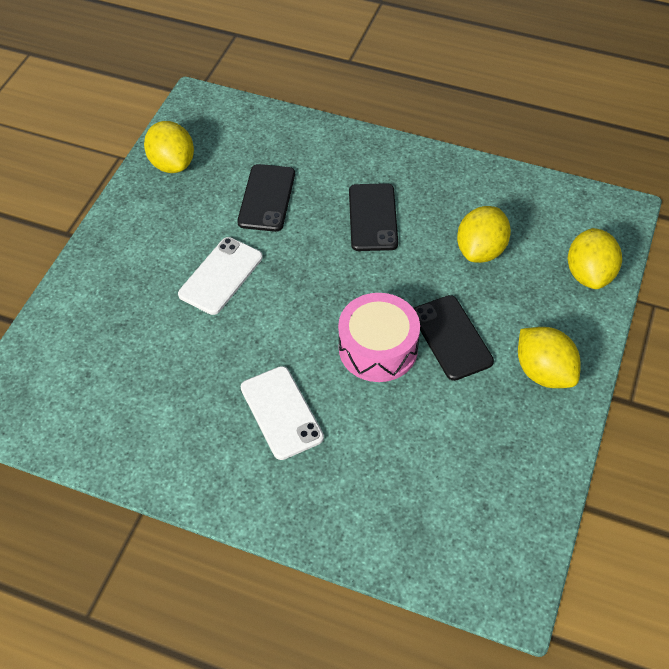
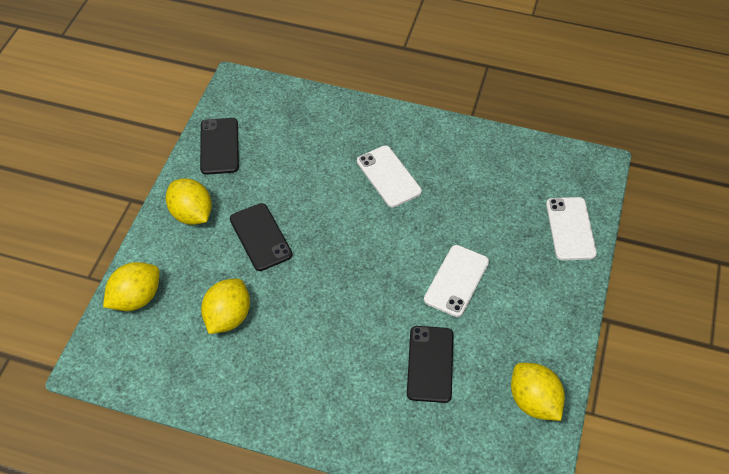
camera: 175 degrees right, 0 degrees up
pink drum [338,293,420,382] -> none
black phone [349,183,398,251] -> black phone moved to [200,118,239,175]
yellow lemon [568,228,622,289] -> yellow lemon turned 45 degrees clockwise [103,262,160,311]
none -> white phone [546,197,597,260]

